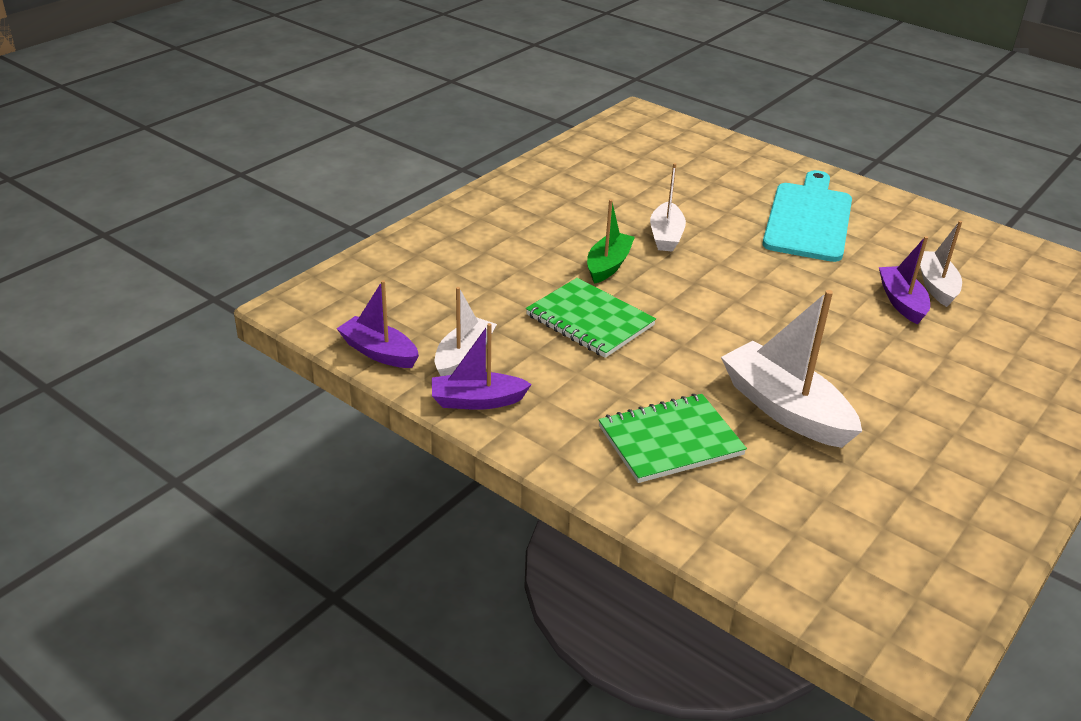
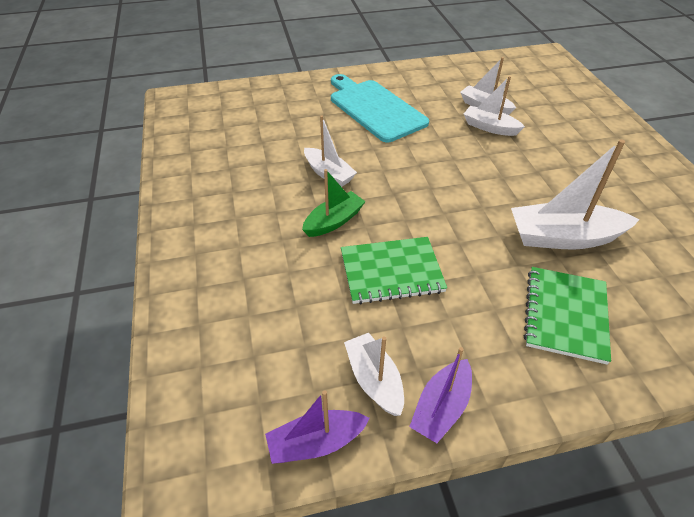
camera: 50 degrees left, 10 degrees up
green boat [587,199,635,284] -> green boat turned 75 degrees clockwise [302,169,366,237]
purple boat [879,236,930,324] -> white boat [464,76,525,136]

